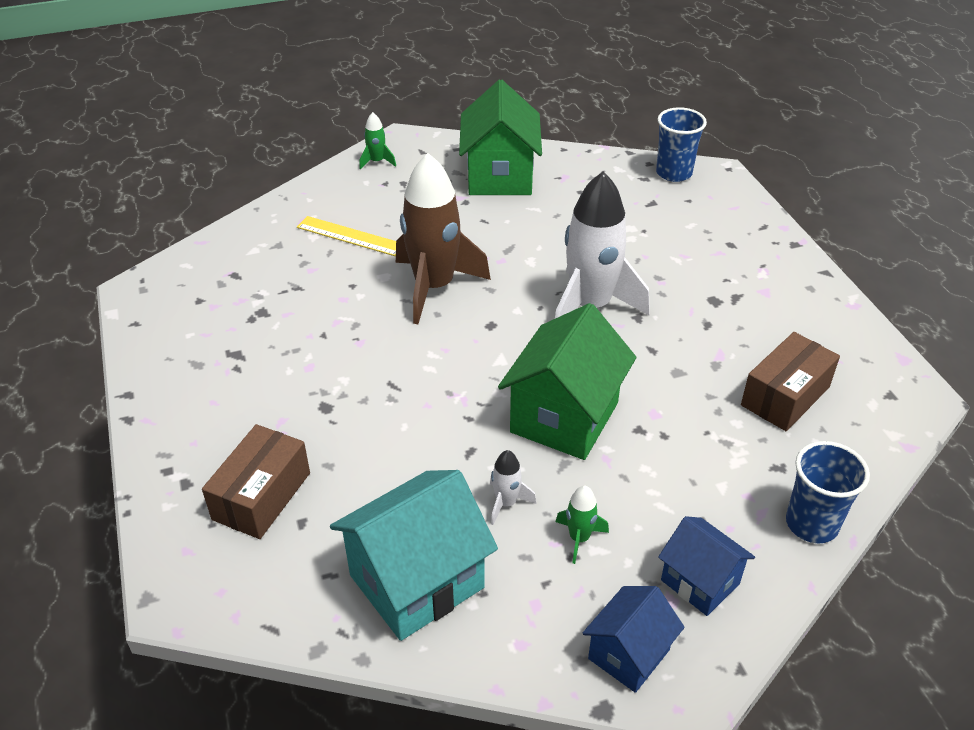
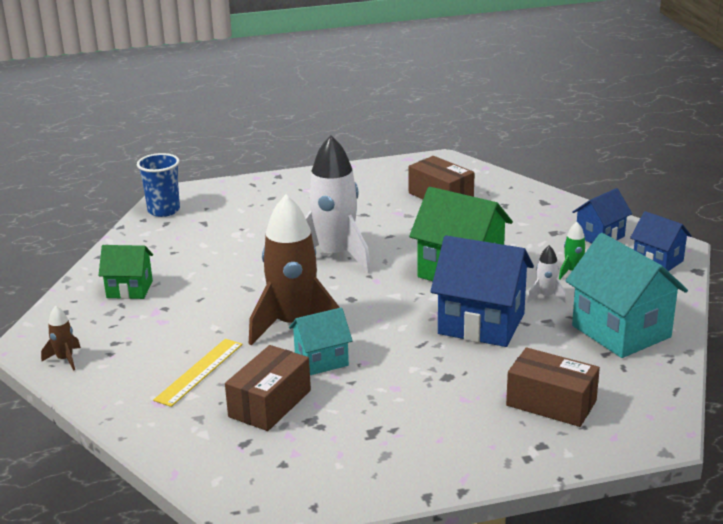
camera: 85 degrees left, 15 degrees down
green rocket [359,112,396,170] -> brown rocket [41,306,81,371]
green house [459,80,542,195] -> green house [99,245,153,299], size x0.58
blue cup [786,441,870,543] -> none
none -> brown box [225,345,311,431]
none -> turquoise house [289,307,353,375]
none -> blue house [430,235,534,347]

